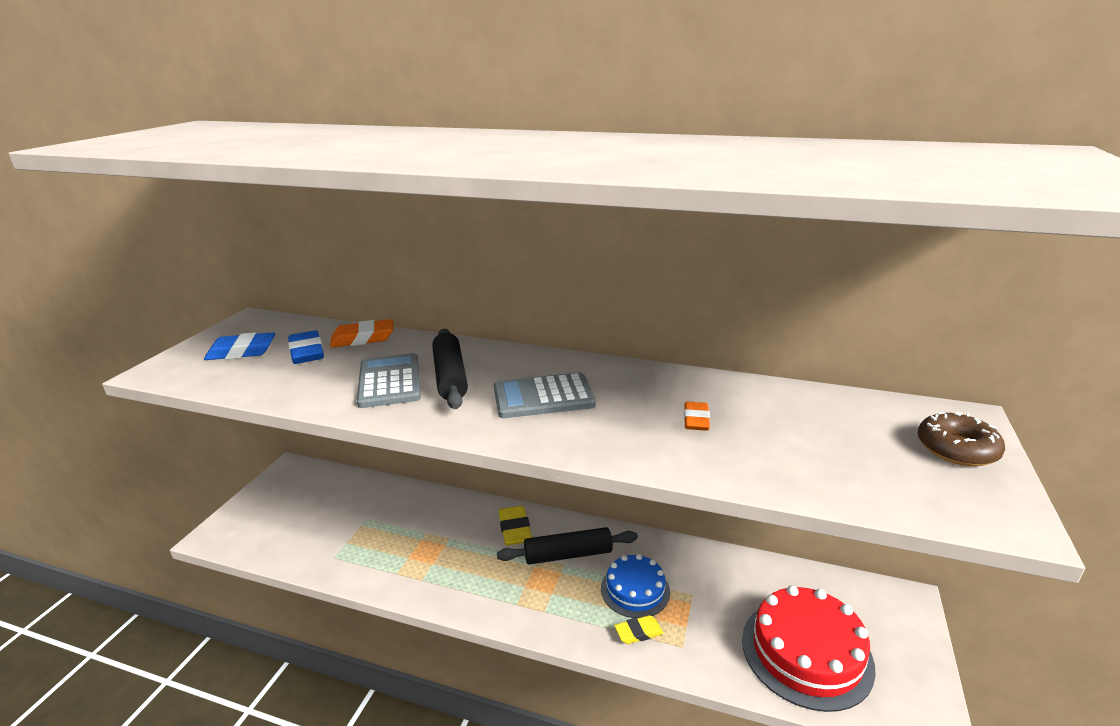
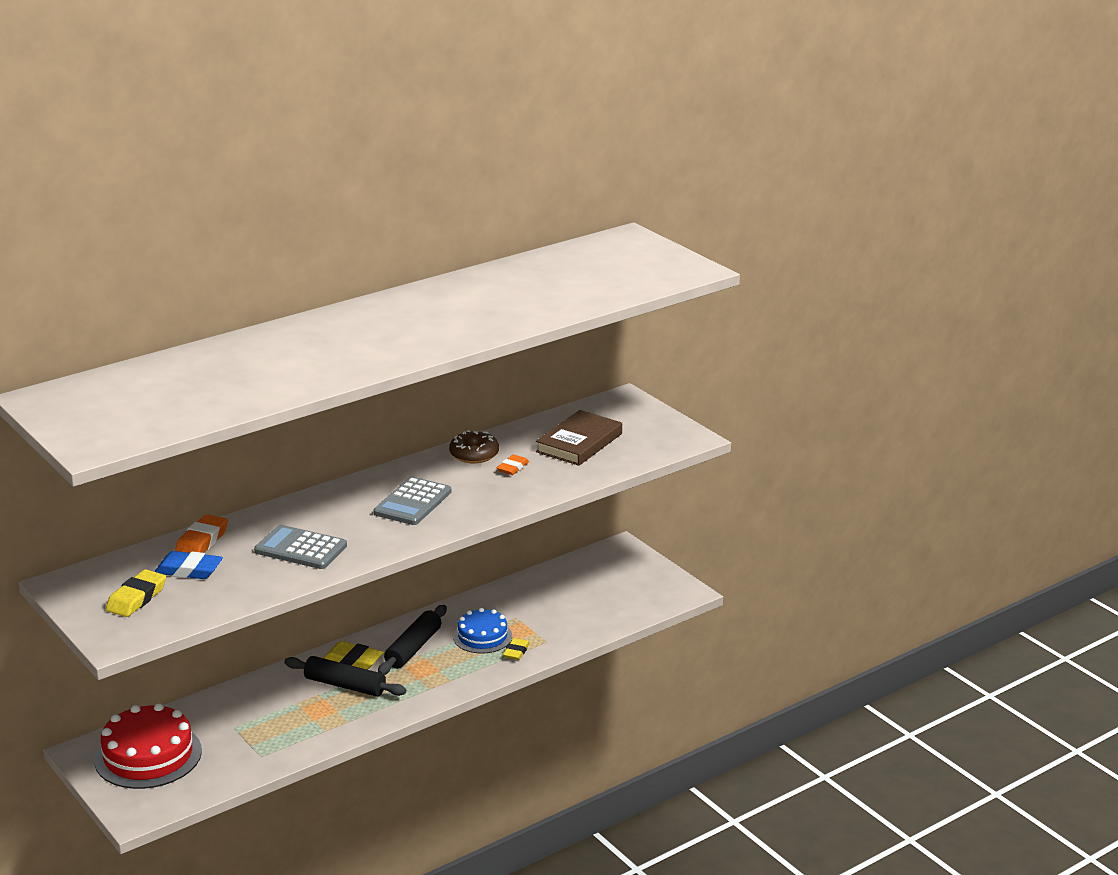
camera: 55 degrees left, 0 degrees up
blue eraser [204,332,275,360] -> yellow eraser [106,569,166,617]
black rolling pin [432,329,468,409] -> black rolling pin moved to [284,656,406,697]
orange eraser [684,402,710,431] -> orange eraser turned 75 degrees clockwise [497,455,529,475]
red cake [742,585,876,712] -> red cake moved to [94,703,202,789]
brown donut [918,412,1005,466] -> brown donut moved to [449,430,499,463]
none -> brown book [536,410,622,466]

